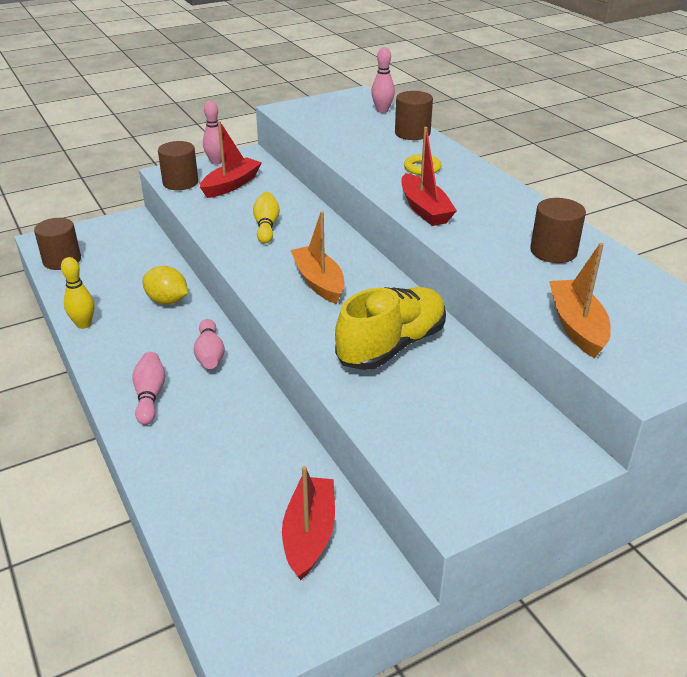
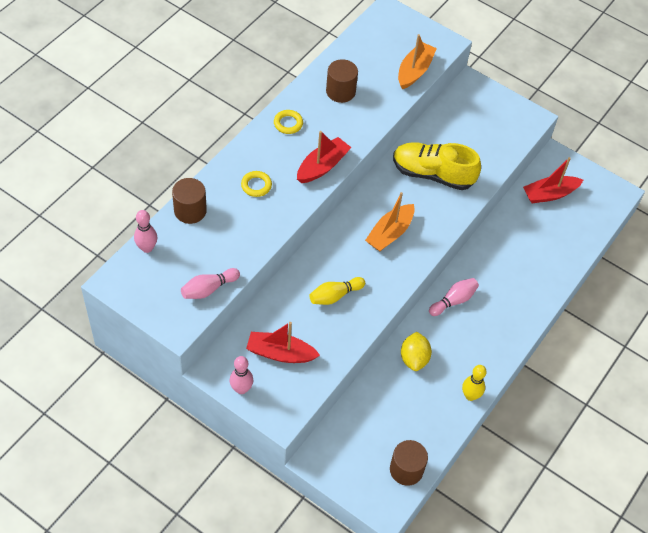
camera: 120 degrees left, 20 degrees up
pink bowling pin [133,352,165,425] -> pink bowling pin moved to [181,268,240,299]
brown cylinder [158,141,198,190] -> none
orange boat [549,243,611,358] -> orange boat turned 150 degrees clockwise [398,34,437,89]
none -> yellow ring [274,110,303,134]

